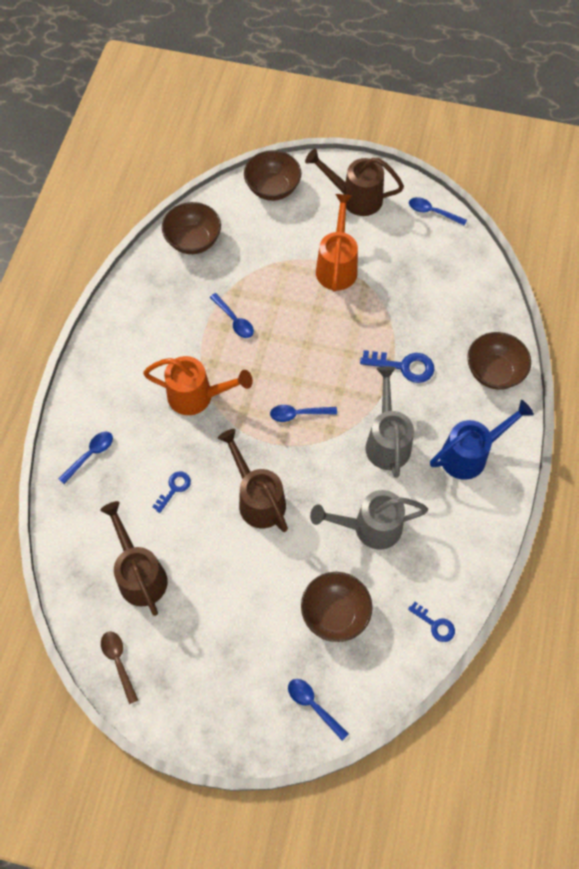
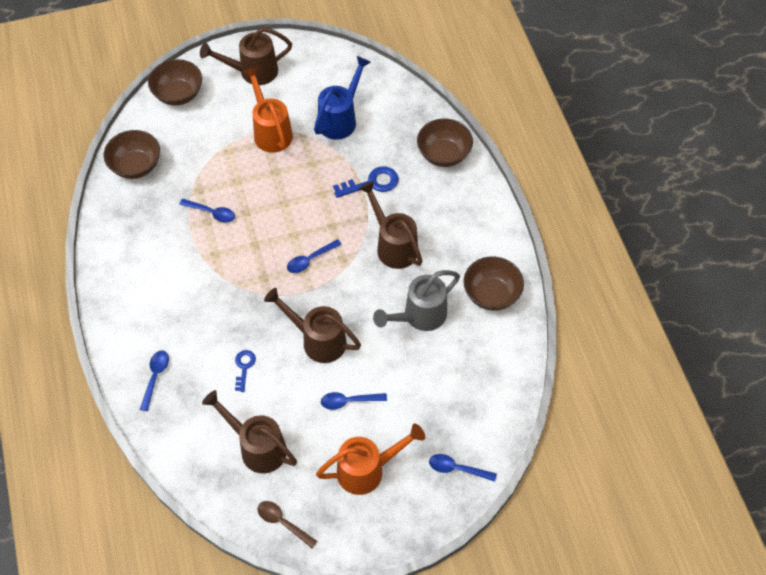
camera: 30 degrees left, 5 degrees down
orange watering can [143,356,253,415] -> orange watering can moved to [316,424,425,495]
brown bowl [301,572,372,642] -> brown bowl moved to [463,256,524,311]
grey watering can [366,366,414,478] -> brown watering can [359,181,423,269]
blue key [408,602,455,642] -> none
blue spoon [409,197,467,226] -> blue spoon moved to [321,392,387,410]
blue watering can [430,400,534,480] -> blue watering can moved to [314,56,371,139]

